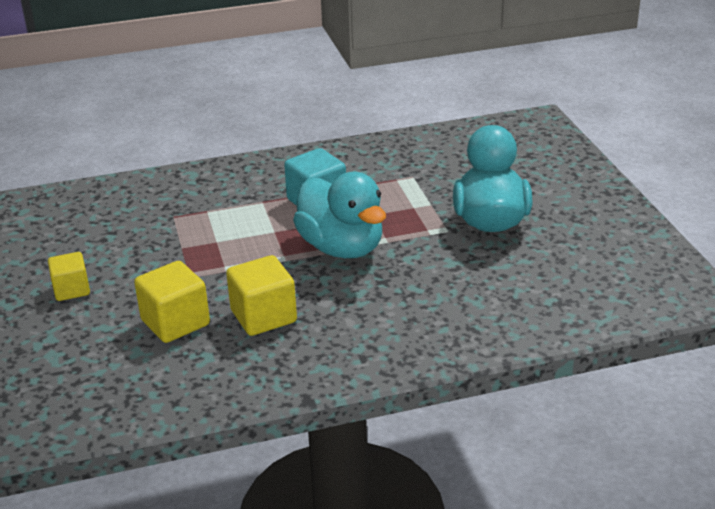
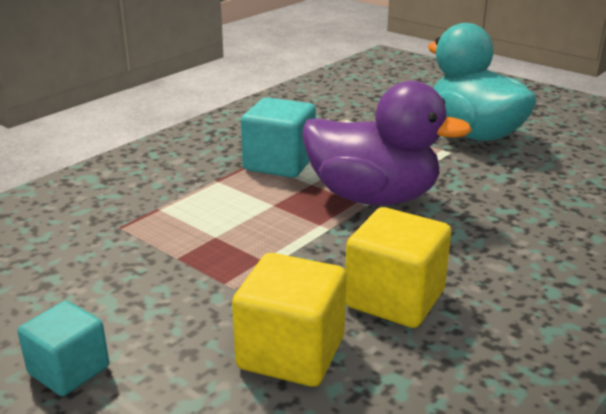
camera: 35 degrees left, 5 degrees down
yellow cube [48,252,90,301] -> turquoise cube [17,301,109,396]
turquoise duck [293,172,386,258] -> purple duck [302,81,472,205]

